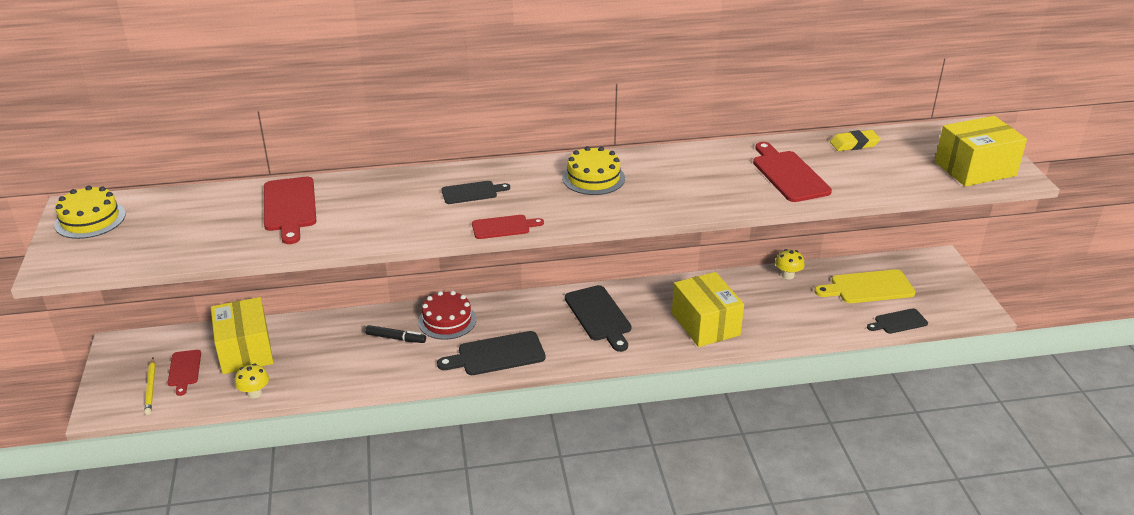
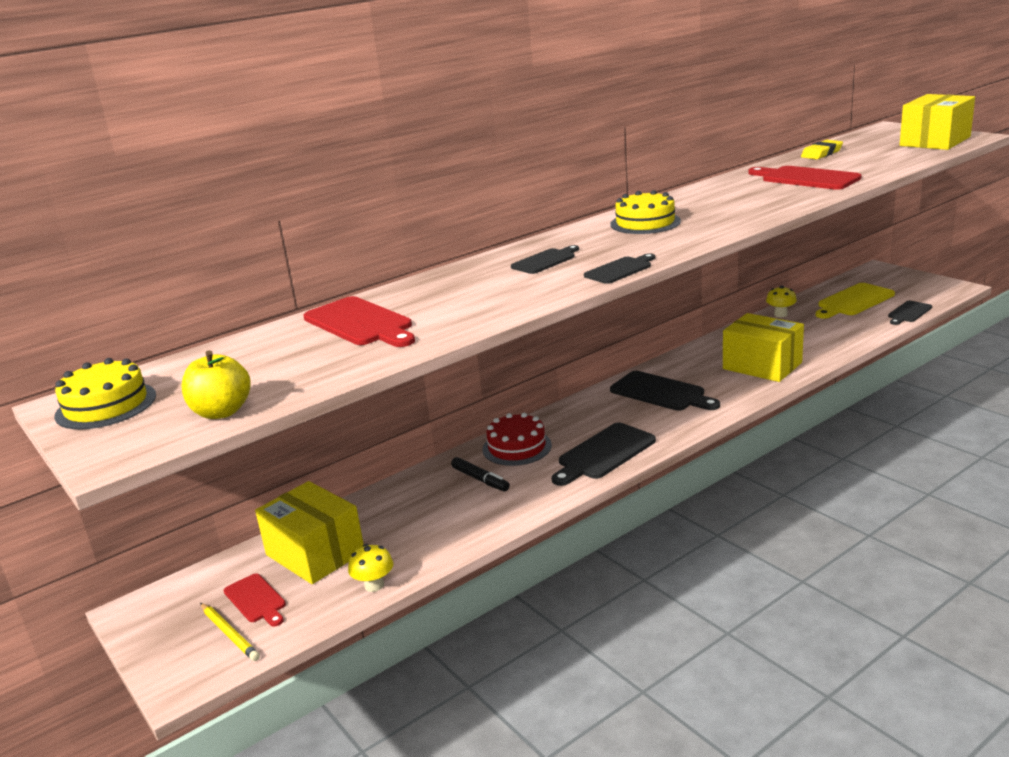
camera: 25 degrees left, 10 degrees down
black marker [365,325,426,343] -> black marker turned 60 degrees clockwise [451,457,510,491]
red cutting board [472,215,544,239] -> black cutting board [584,254,655,284]
none -> yellow apple [181,350,251,419]

